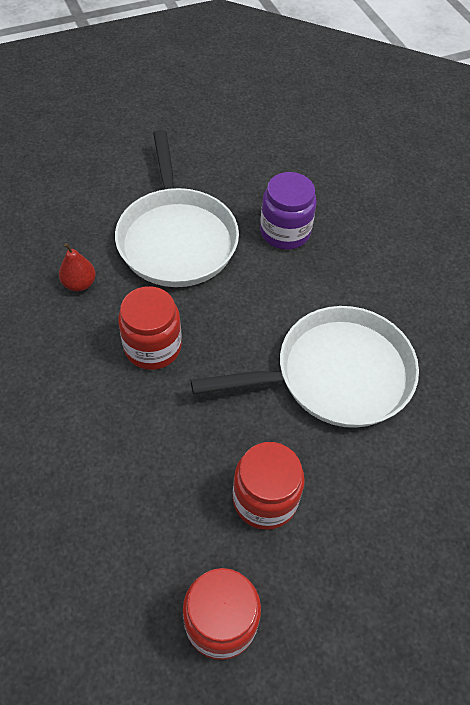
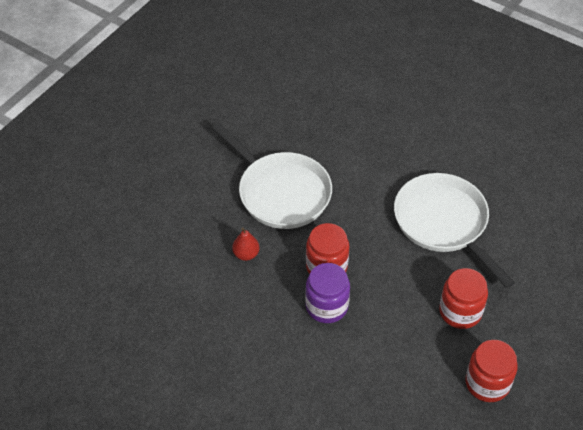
camera: 30 degrees left, 5 degrees down
white pan [191,306,419,428] -> white pan turned 75 degrees counterclockwise [394,173,515,288]
purple jar [260,172,317,250] -> purple jar moved to [305,263,350,323]

